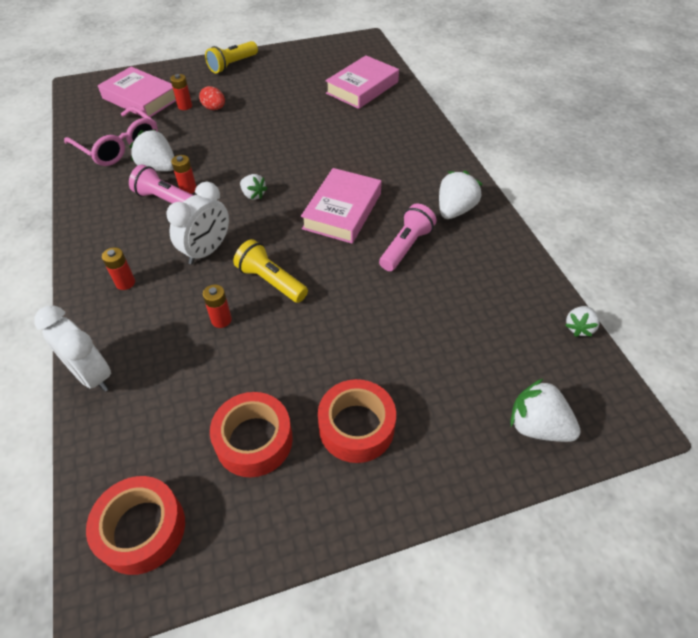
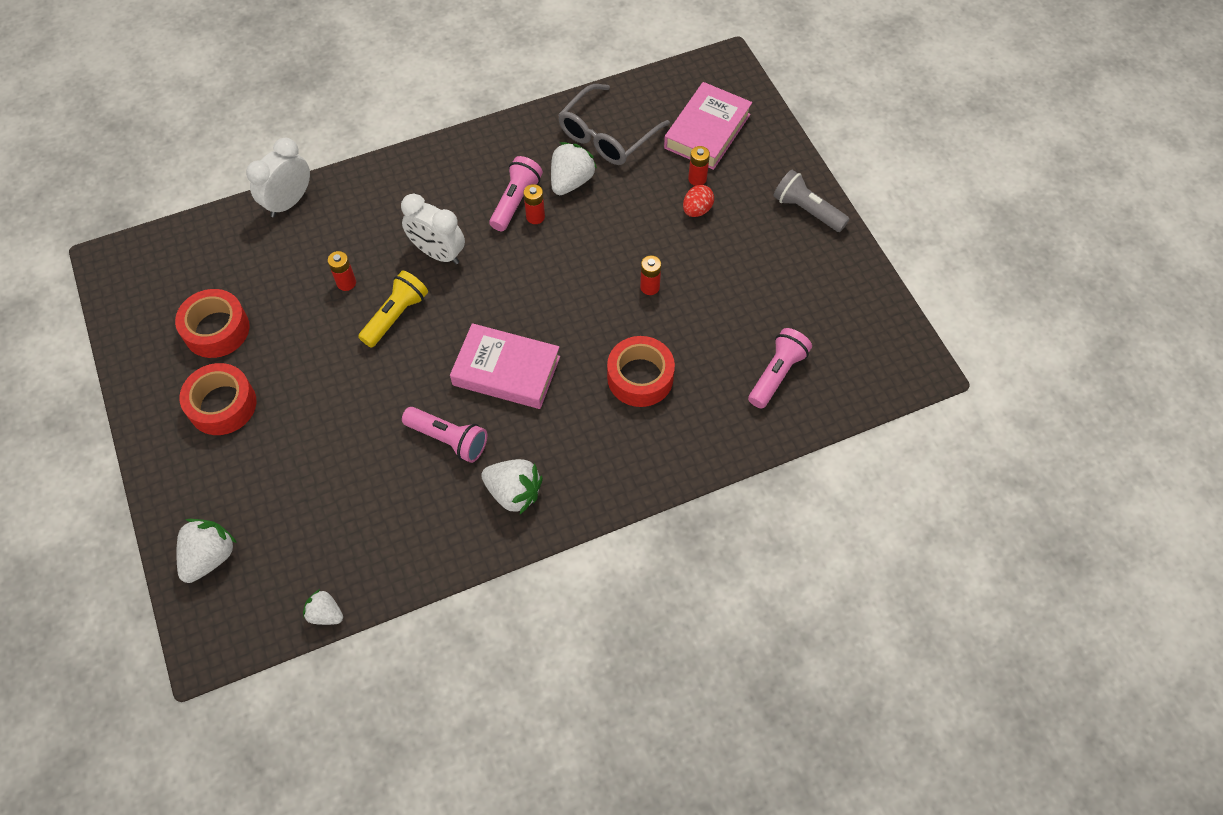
camera: 85 degrees right, 10 degrees up
pink glasses [64,107,158,166] -> grey glasses [558,84,670,165]
red tape [86,476,185,575] -> red tape moved to [607,336,675,407]
red battery [102,247,135,290] -> red battery moved to [640,255,661,295]
yellow flashlight [205,41,258,73] -> grey flashlight [773,170,849,232]
white strawberry [240,174,268,200] -> none
pink book [325,55,399,109] -> pink flashlight [748,328,812,409]

